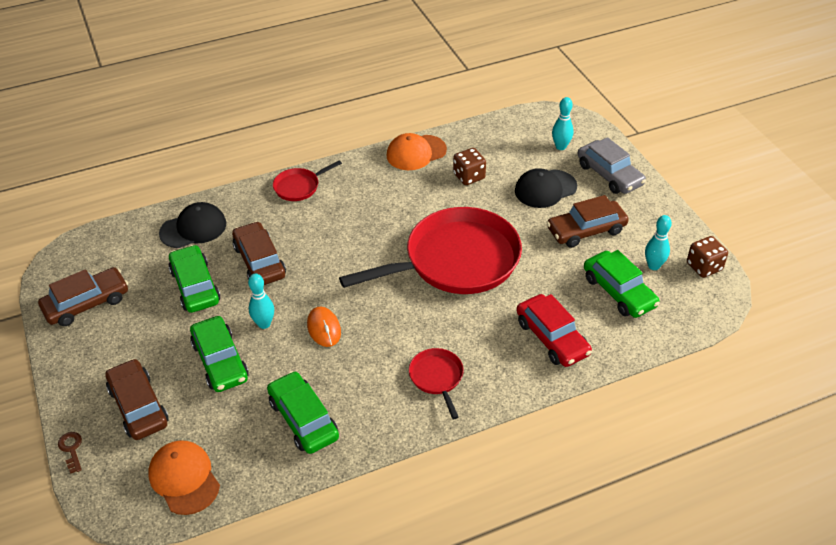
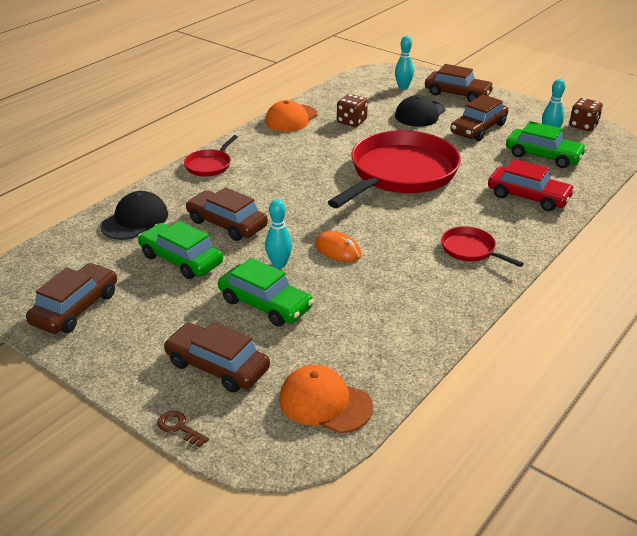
camera: 30 degrees left, 10 degrees down
green car [267,371,339,454] -> none
grey car [577,137,646,194] -> brown car [425,64,494,102]

